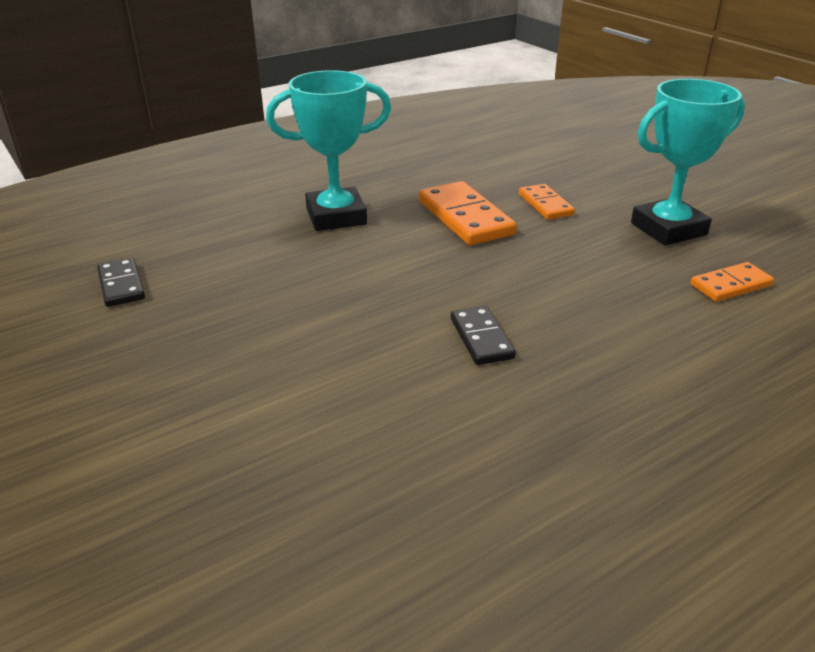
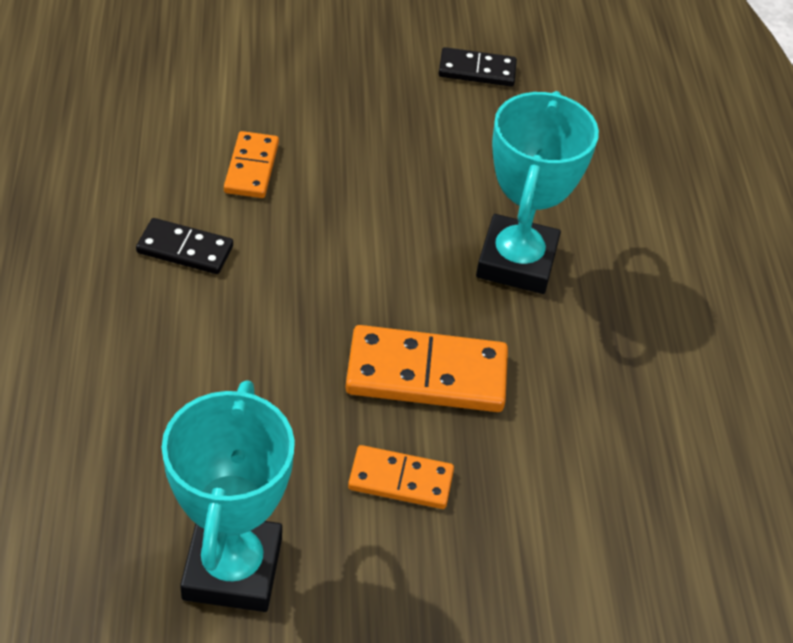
camera: 115 degrees right, 15 degrees up
orange domino [690,262,774,302] -> orange domino moved to [224,131,279,198]

